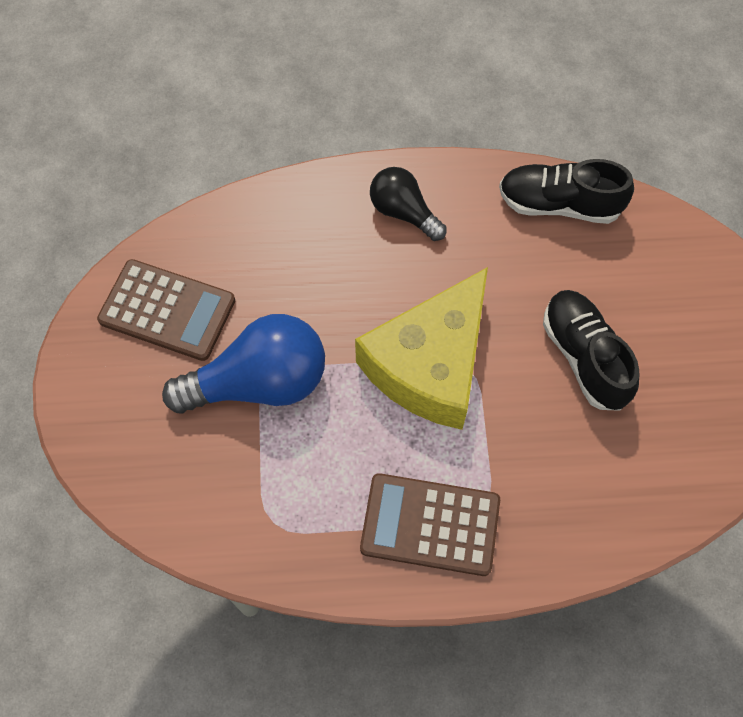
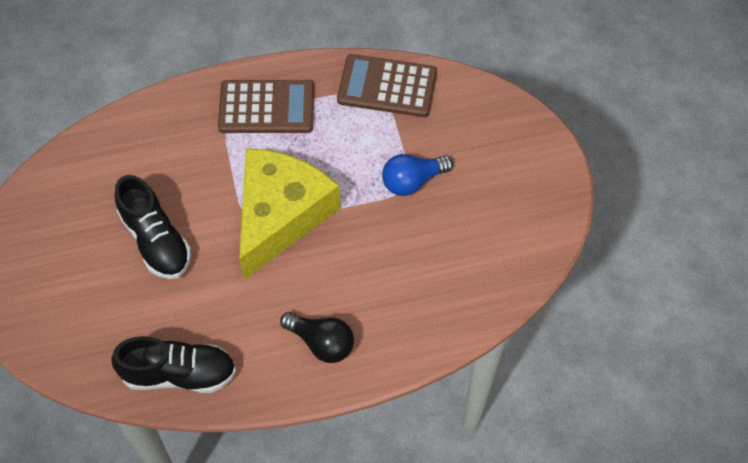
camera: 170 degrees right, 5 degrees down
brown calculator [97,259,235,361] -> brown calculator moved to [337,54,437,117]
blue light bulb [162,314,325,413] -> blue light bulb [382,154,453,196], size x0.59

